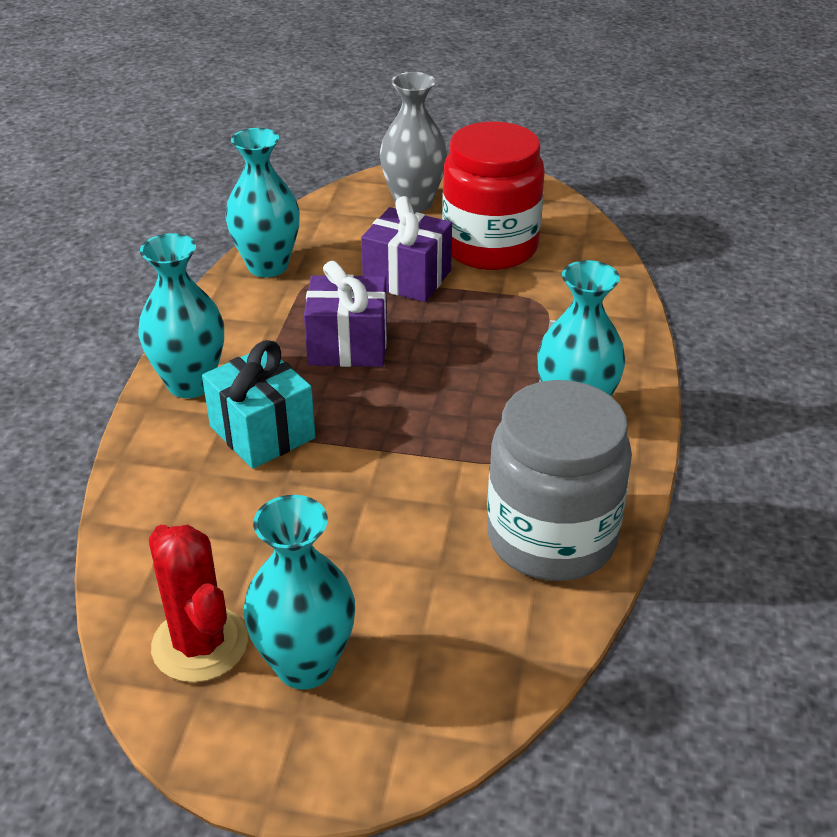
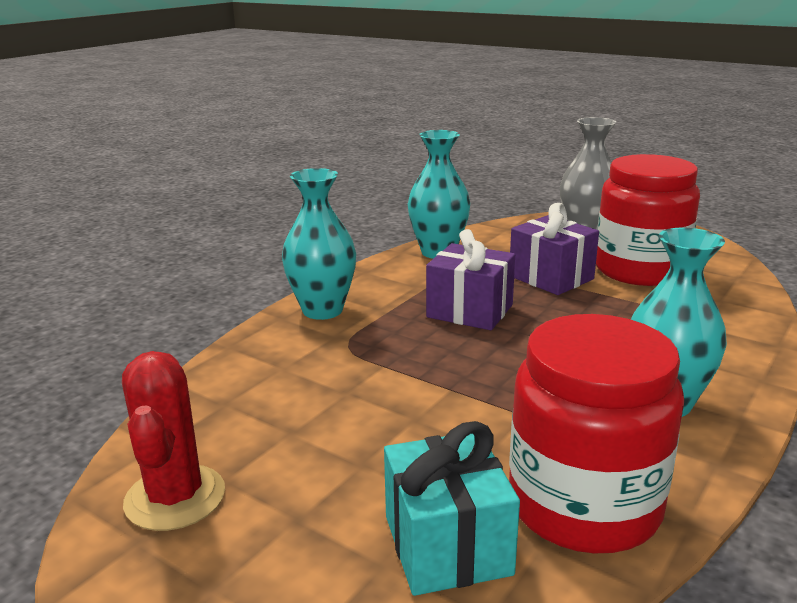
camera: 25 degrees right, 15 degrees down
turquoise gift [202,340,316,469] -> turquoise gift moved to [384,421,520,596]
turquoise vase [243,495,355,689] -> none
grey jar [487,380,632,581] -> red jar [509,314,684,553]

